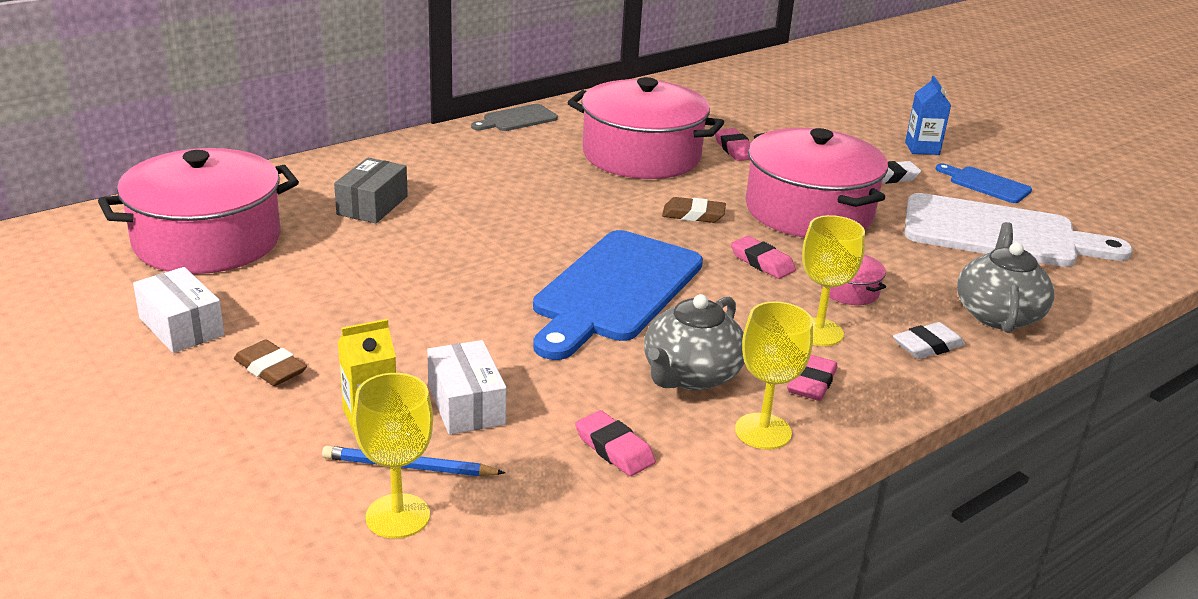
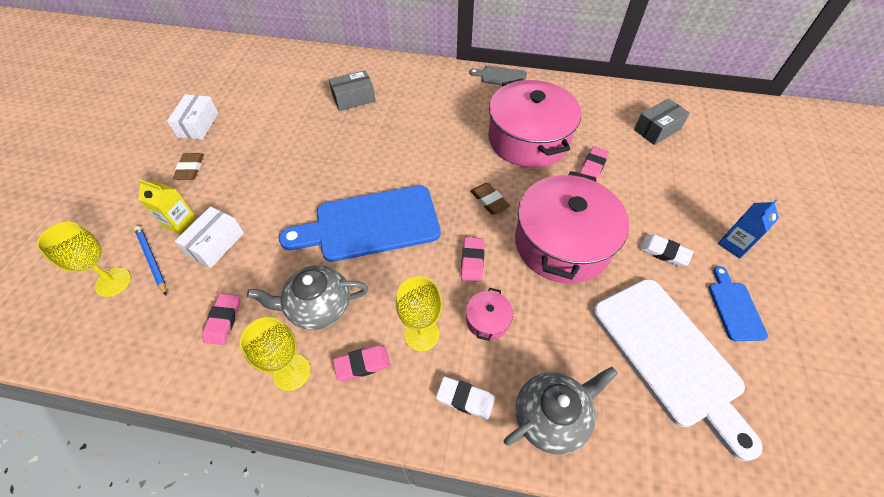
camera: 50 degrees right, 25 degrees up
pink pot [98,148,299,274] -> none
none -> grey box [634,98,690,145]

